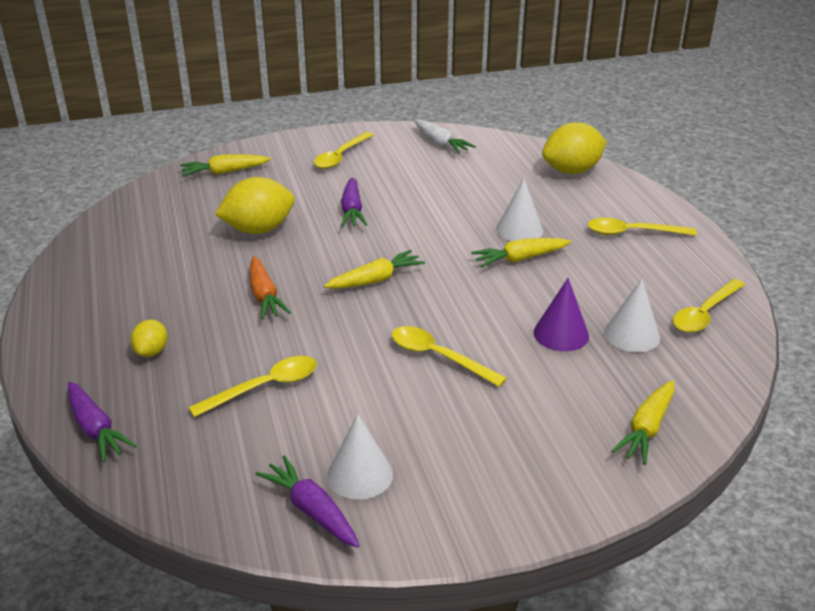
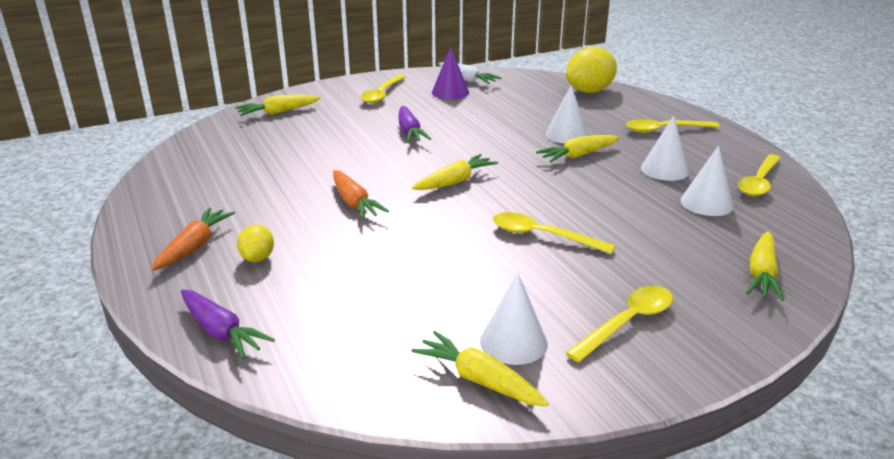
camera: 10 degrees left, 5 degrees down
yellow spoon [188,356,317,417] -> yellow spoon moved to [565,286,673,363]
yellow lemon [215,177,295,234] -> none
purple carrot [255,455,360,548] -> yellow carrot [411,331,548,406]
purple cone [534,278,589,351] -> purple cone moved to [432,47,469,100]
none -> orange carrot [151,208,235,271]
none -> white cone [641,116,689,181]

